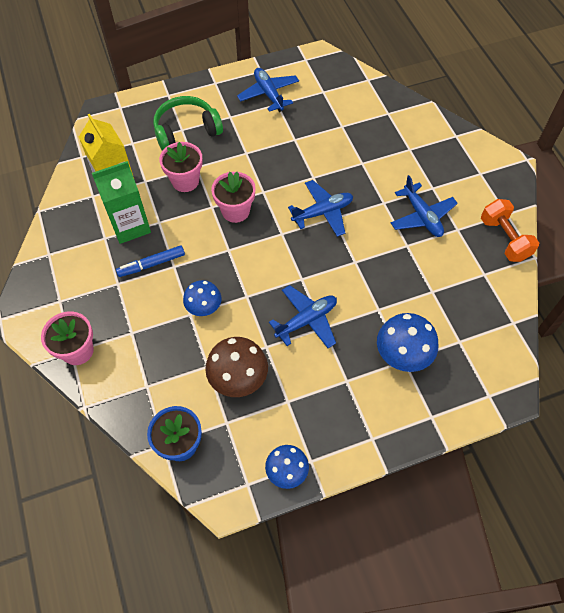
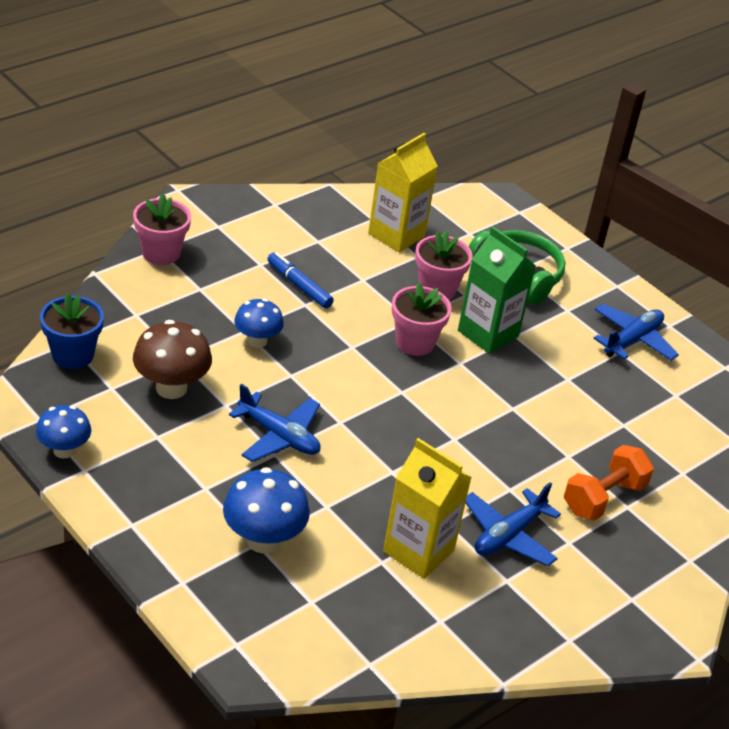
camera: 65 degrees right, 20 degrees down
green carton [92,161,151,244] -> green carton moved to [458,227,536,354]
blue plane [288,180,353,237] -> none
orange dumbbell [481,199,539,262] -> orange dumbbell moved to [564,445,654,521]
none -> yellow carton [383,438,472,579]

